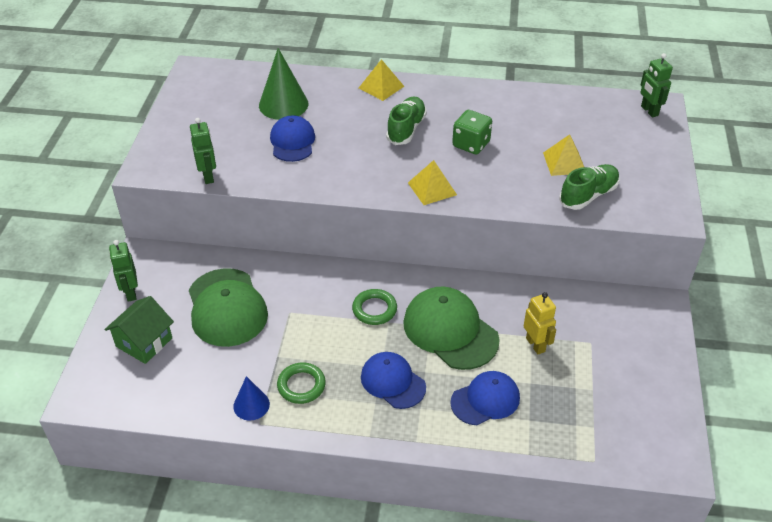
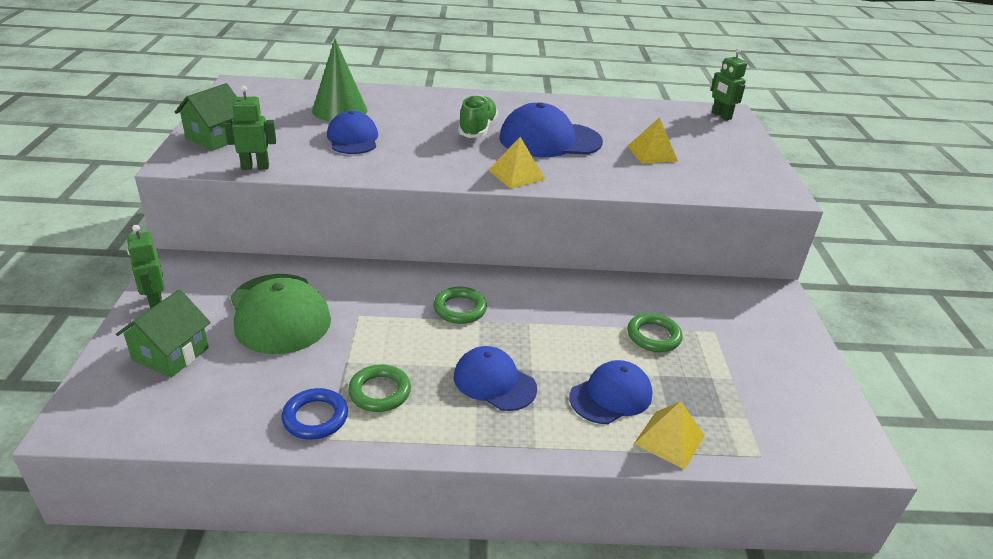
camera: 10 degrees left, 10 degrees down
green robot [190,118,216,184] -> green robot turned 75 degrees counterclockwise [224,85,276,170]
blue cone [233,376,270,420] -> blue ring [282,388,348,440]
yellow pyramid [359,59,404,101] -> yellow pyramid moved to [634,401,705,470]
green cap [403,286,500,370] -> none
green dice [452,110,492,154] -> blue cap [499,102,603,157]
yellow robot [524,292,556,355] -> green ring [627,313,682,352]
green shoe [559,164,620,210] -> none
none -> green house [174,83,237,151]

